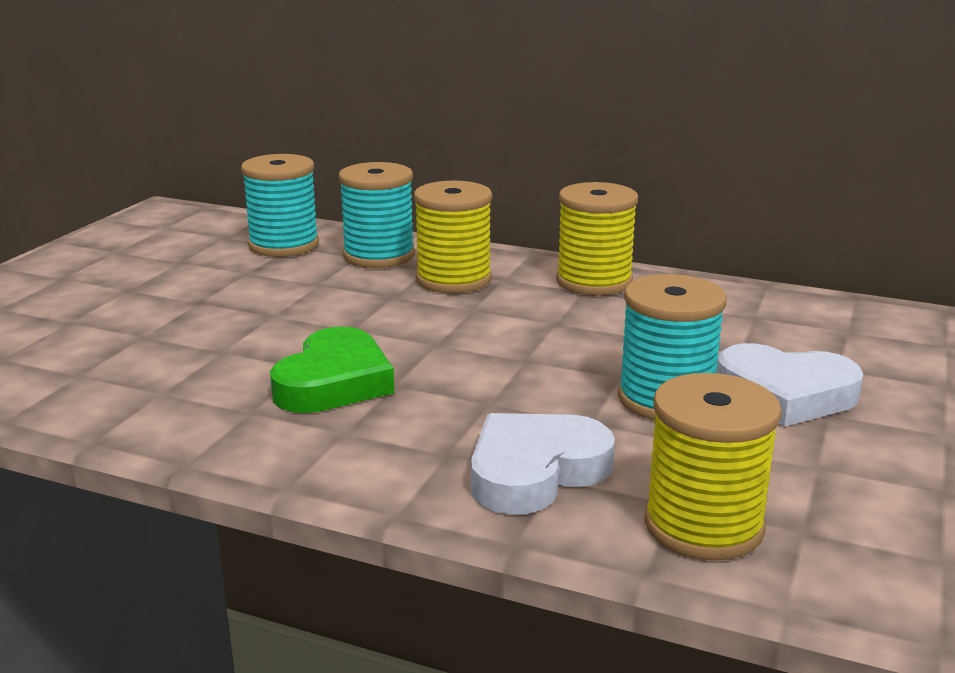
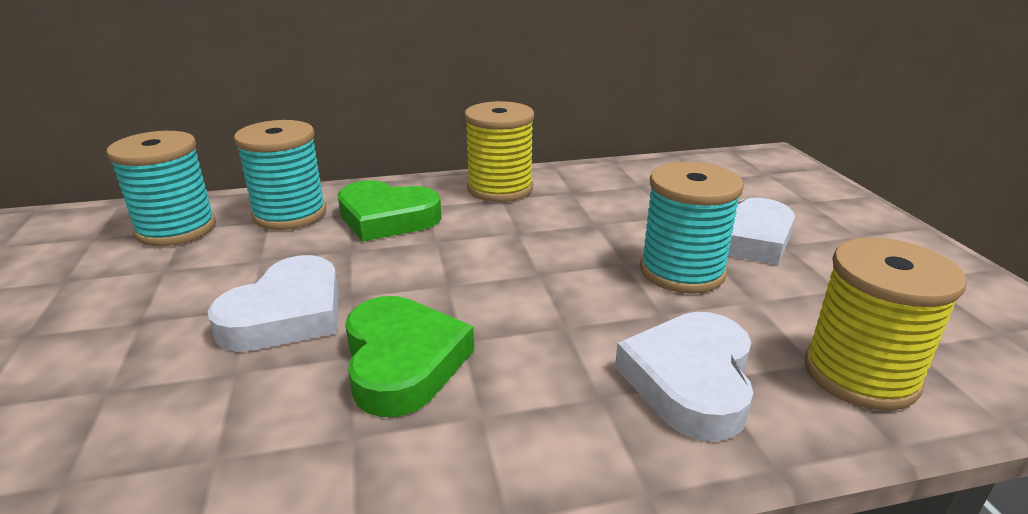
camera: 35 degrees left, 5 degrees up
yellow spool [414,181,492,293] -> green heart [338,180,442,242]
none -> white heart [207,255,339,352]

